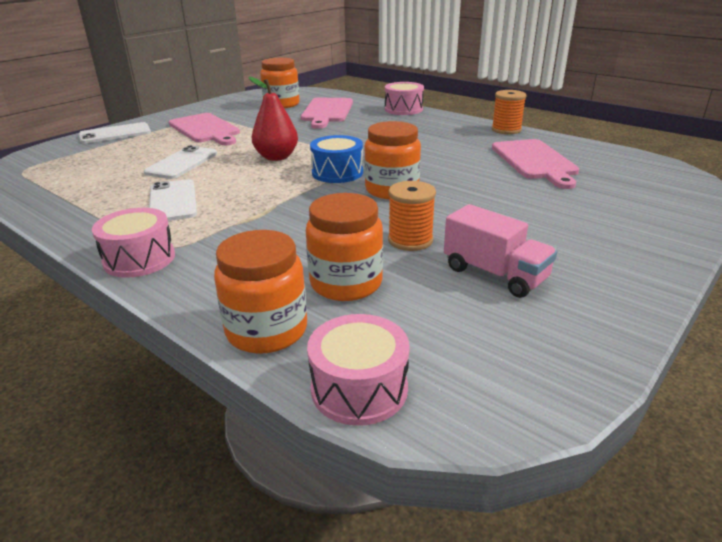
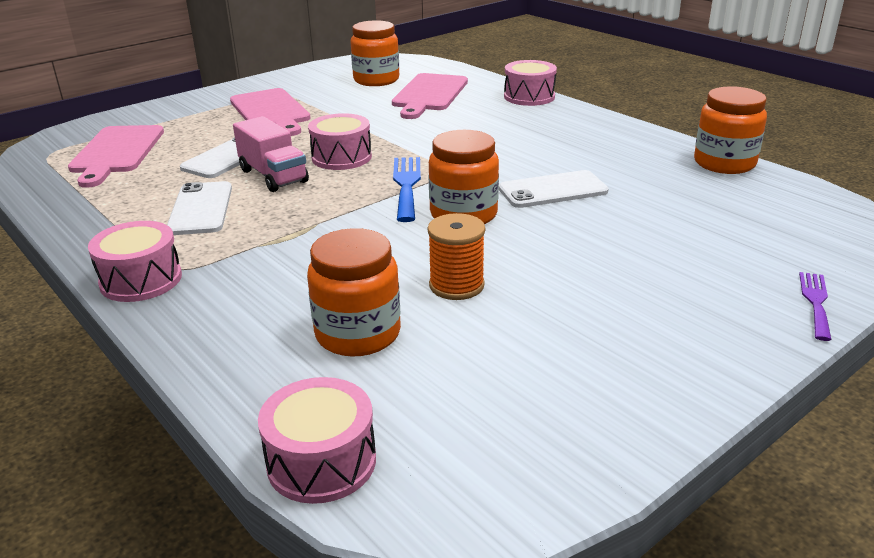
camera: 10 degrees right, 0 degrees up
white phone [79,122,151,144] -> white phone moved to [499,170,609,208]
orange jar [214,230,307,354] -> orange jar moved to [694,86,767,174]
red pear [248,76,298,161] -> pink drum [308,113,372,170]
blue drum [310,135,363,183] -> blue fork [393,157,421,222]
pink truck [444,204,557,298] -> pink truck moved to [233,116,309,192]
orange spool [492,90,526,134] -> none
pink cutting board [492,139,579,189] -> pink cutting board moved to [68,125,164,188]
none -> purple fork [799,272,831,341]

